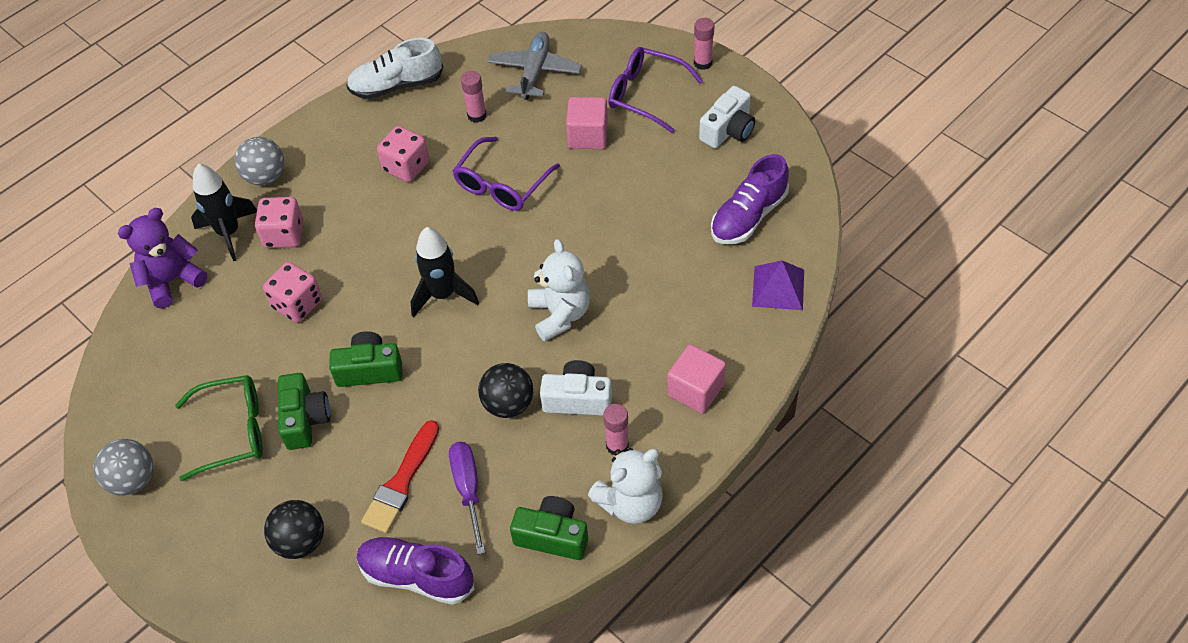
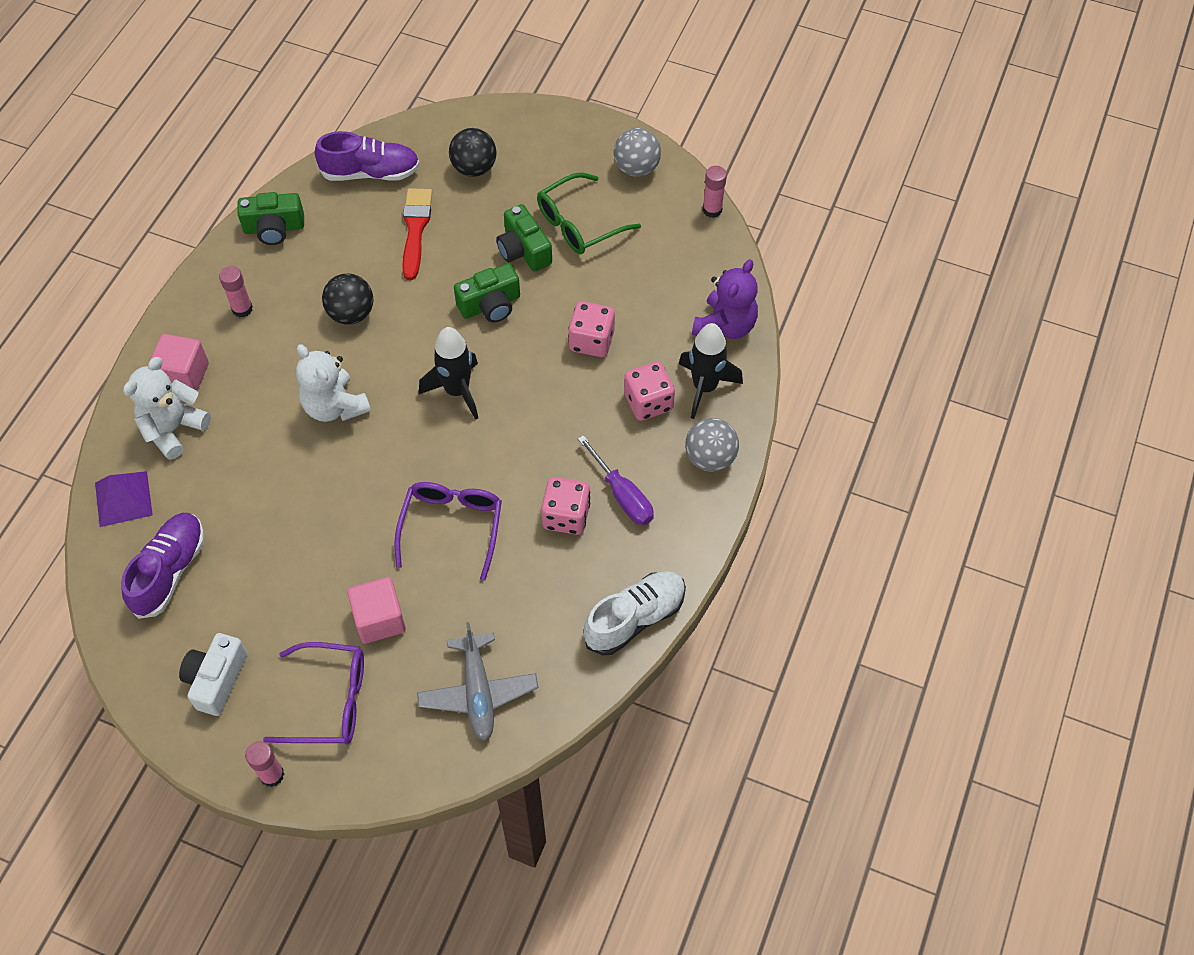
camera: 155 degrees right, 5 degrees up
purple screwdriver [449,442,485,555] -> purple screwdriver moved to [578,435,654,525]
pink glue stick [461,71,487,123] -> pink glue stick moved to [703,166,727,218]
white camera [540,360,612,416] -> none
white teddy bear [588,448,663,524] -> white teddy bear moved to [123,357,211,460]

